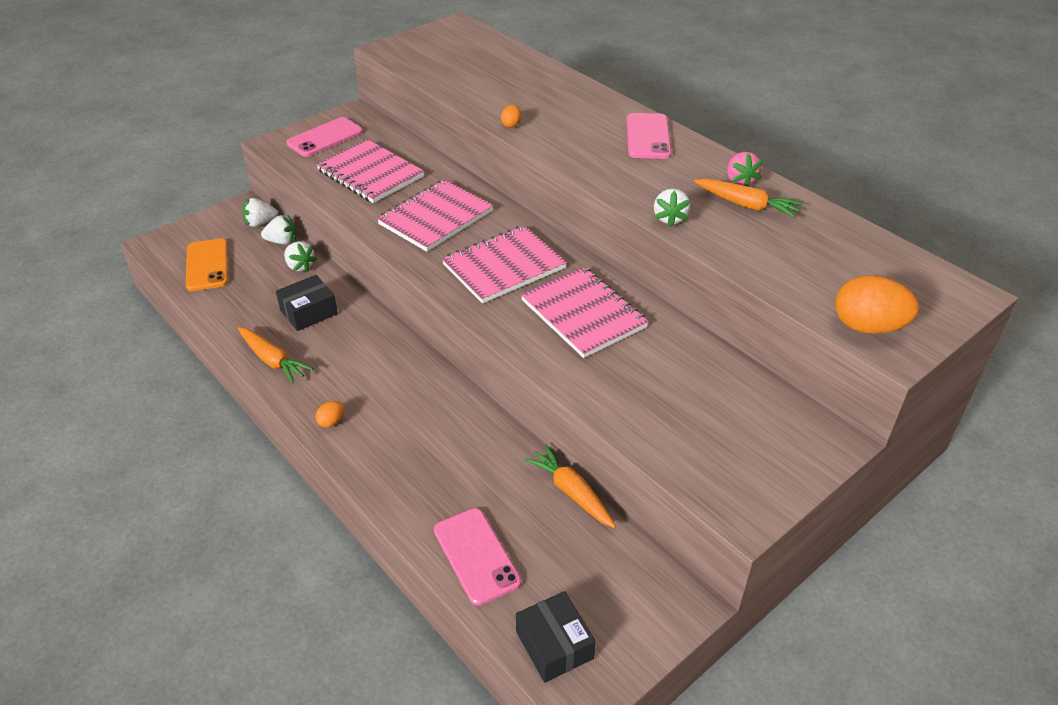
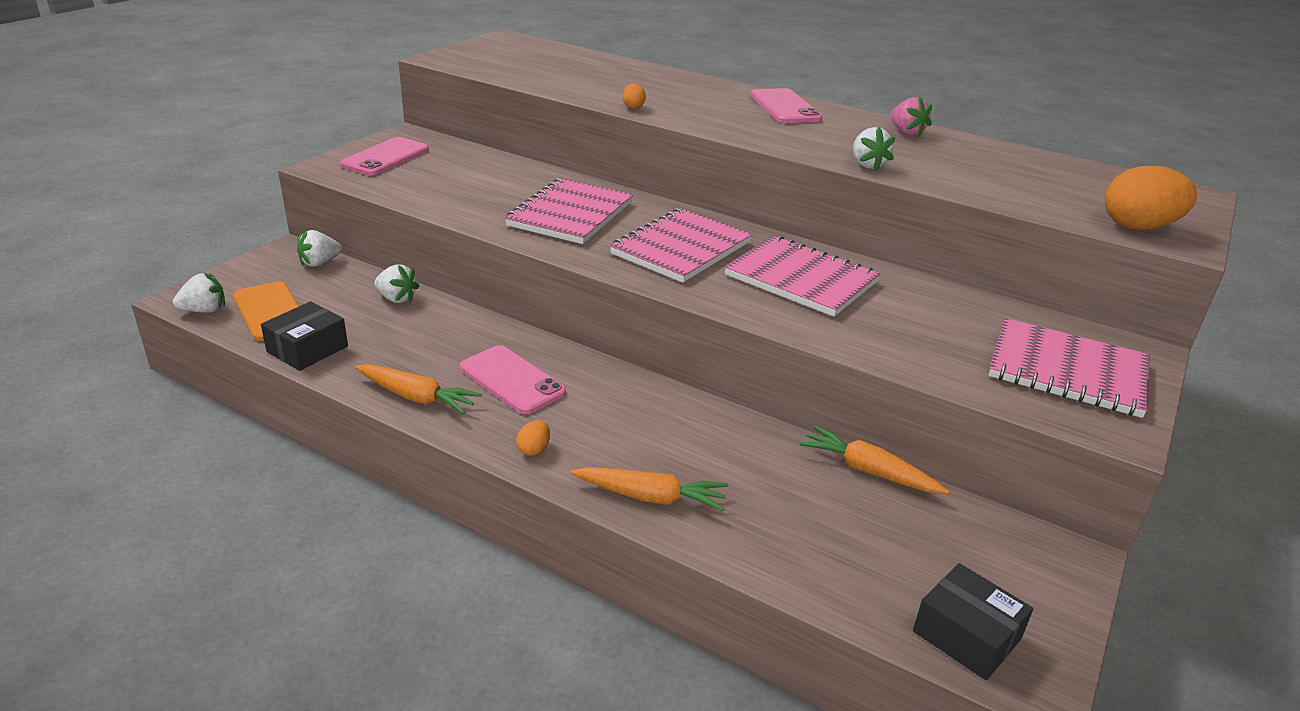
camera: 20 degrees left, 10 degrees down
white strawberry [261,215,296,245] -> white strawberry moved to [173,273,225,313]
black box [276,275,338,331] -> black box moved to [261,301,348,371]
pink notebook [316,139,424,203] -> pink notebook moved to [989,318,1150,418]
pink phone [434,508,521,606] -> pink phone moved to [460,345,566,414]
orange carrot [694,179,803,218] -> orange carrot moved to [570,467,728,511]

